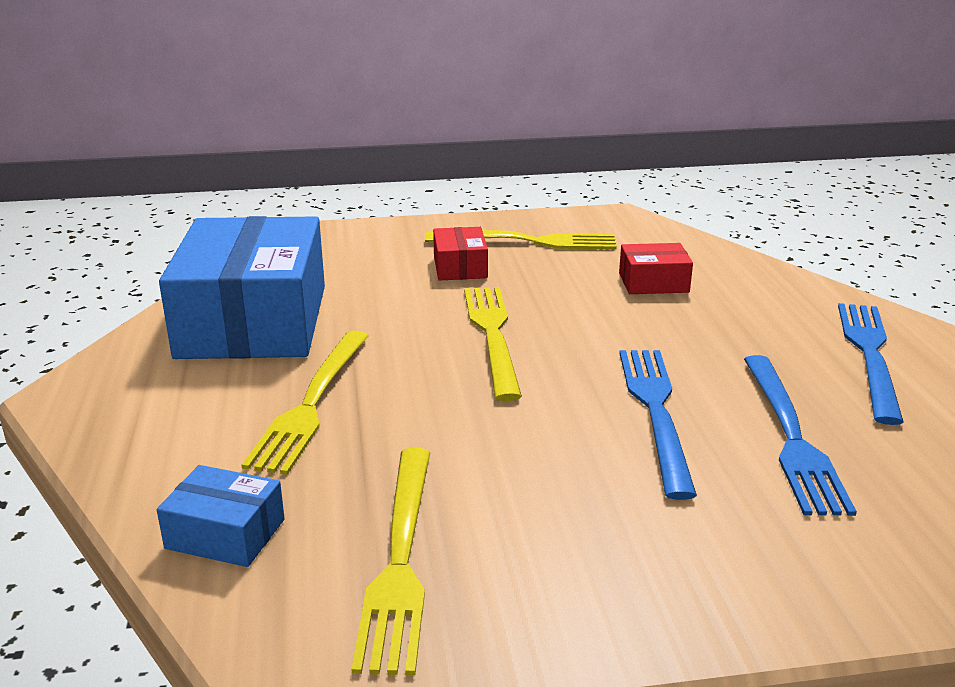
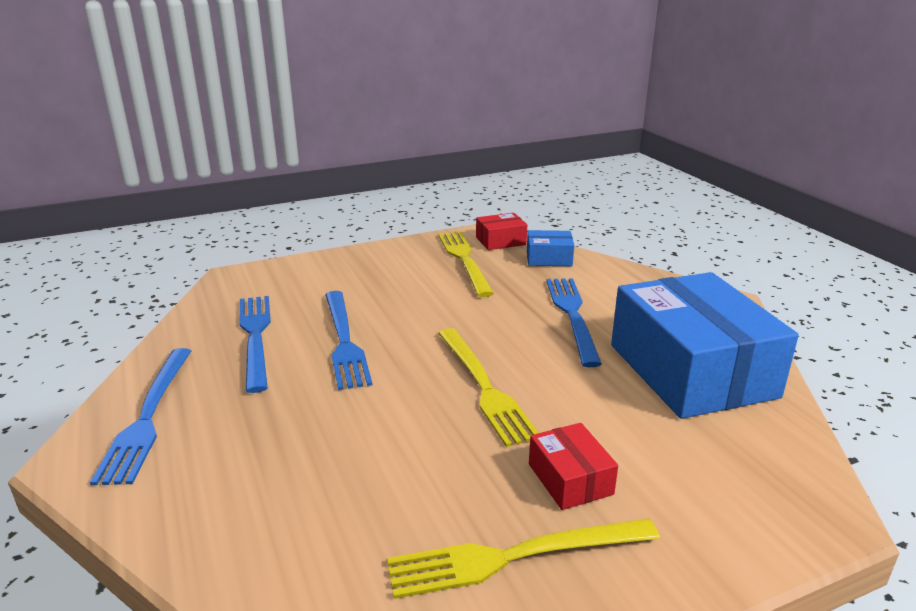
camera: 165 degrees right, 0 degrees up
yellow fork [241,331,369,475] -> blue fork [546,278,602,367]
red box [619,243,693,294] -> red box moved to [476,213,527,250]

